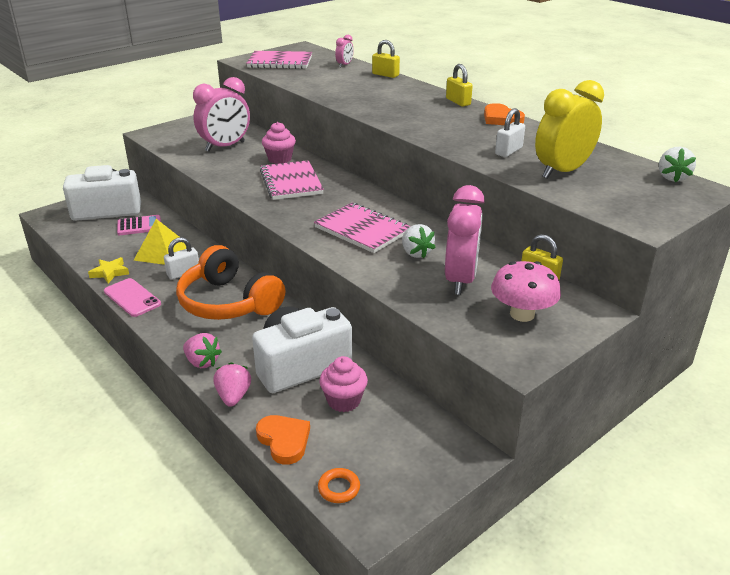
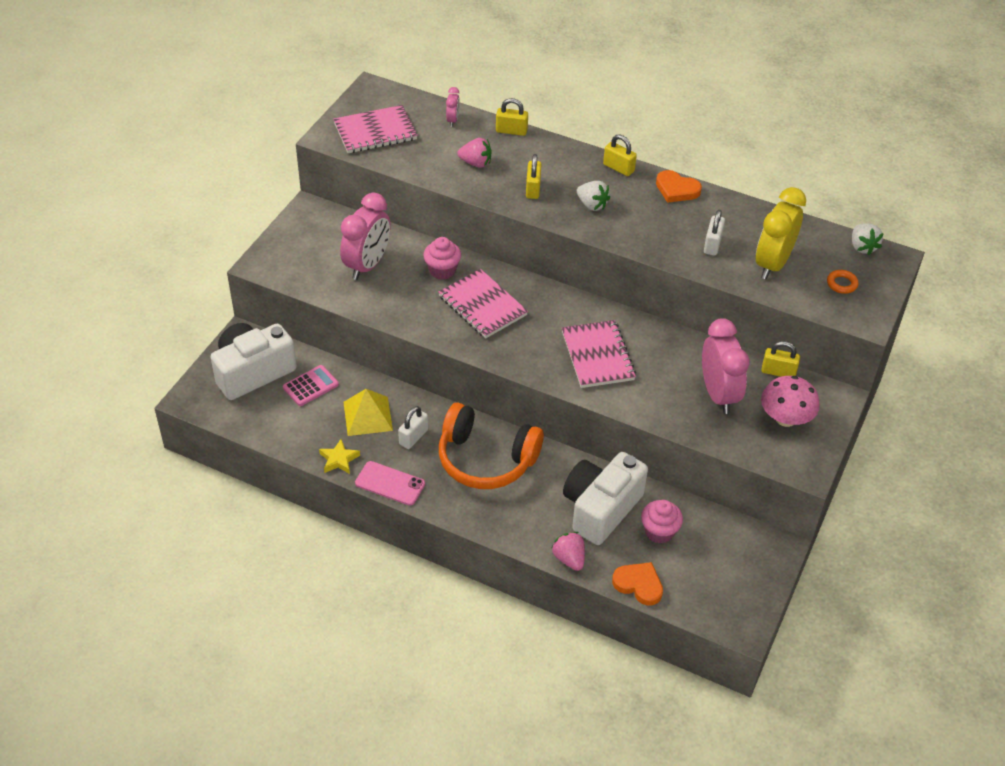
camera: 25 degrees left, 15 degrees up
pink strawberry [183,333,222,368] -> pink strawberry moved to [457,138,492,168]
pink notebook [314,203,411,253] -> pink notebook turned 60 degrees clockwise [562,320,636,388]
orange ring [318,468,360,503] -> orange ring moved to [827,270,858,294]
white strawberry [402,224,436,259] -> white strawberry moved to [577,181,610,211]
none -> yellow padlock [526,154,541,199]

